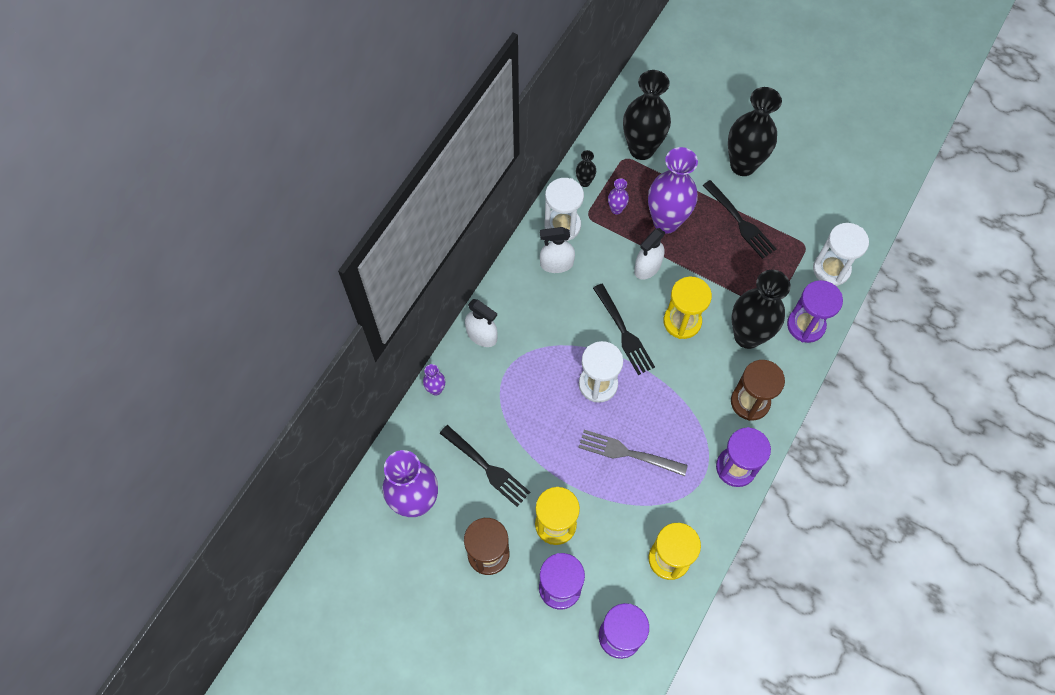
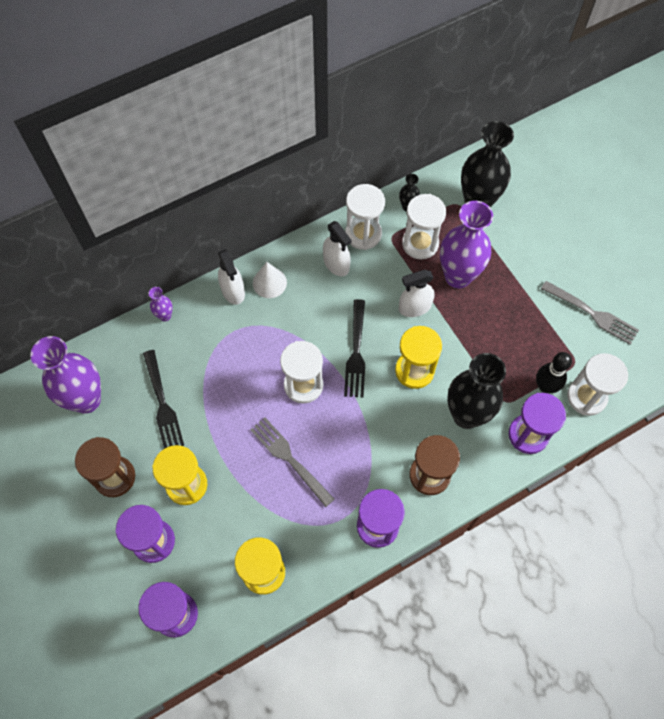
camera: 30 degrees right, 0 degrees up
white spray bottle [540,227,575,273] -> white spray bottle turned 150 degrees counterclockwise [323,221,351,276]
purple vase [608,178,629,215] -> white hourglass [402,194,446,259]
black fork [702,180,776,259] -> none
black vase [728,87,782,176] -> none
none -> white cone [253,262,287,298]
none -> black bowling pin [536,352,572,393]
none -> grey fork [541,281,639,345]

